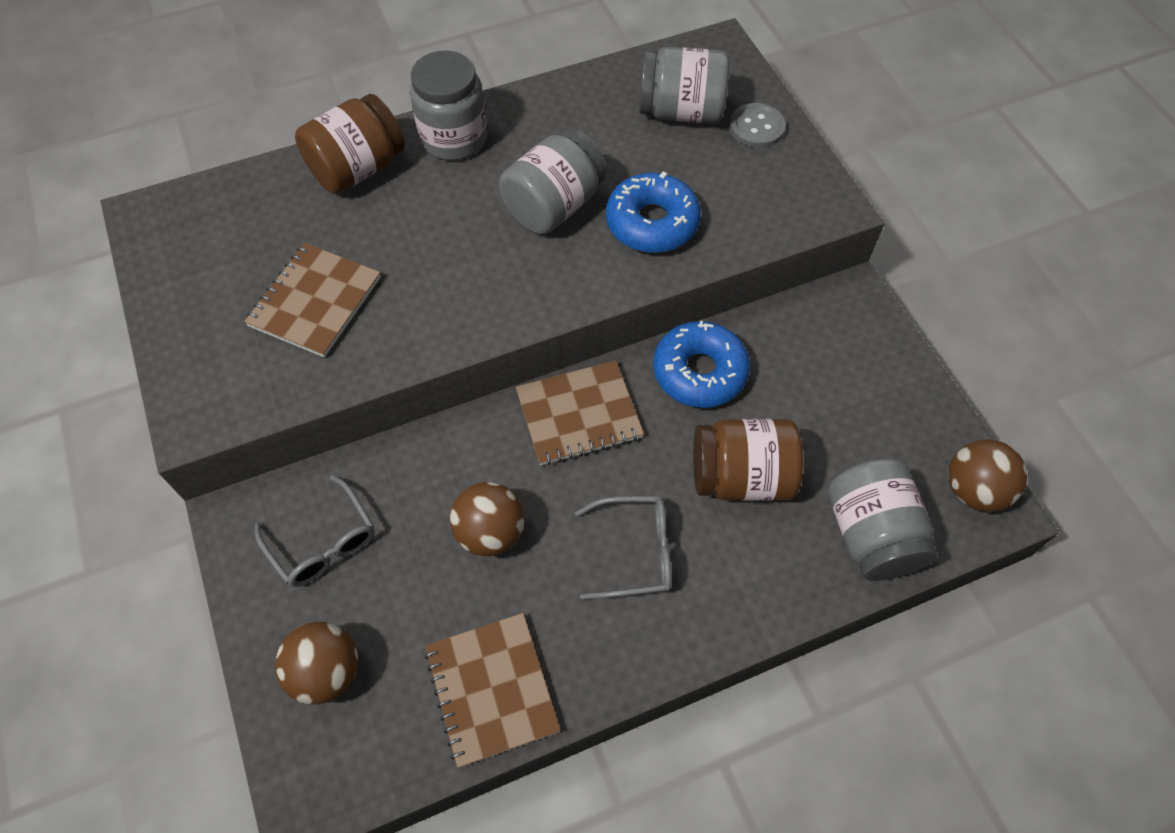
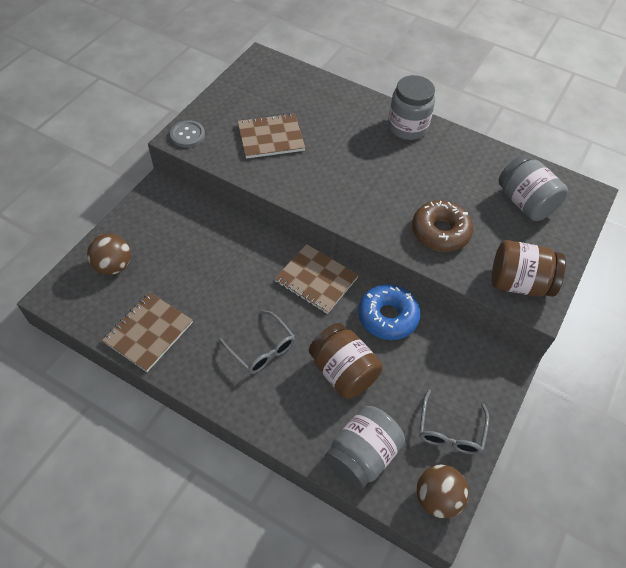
camera: 50 degrees right, 5 degrees down
grey glasses [255,475,375,587] -> grey glasses moved to [419,389,489,455]
brown jar [295,94,405,194] -> brown jar moved to [492,240,566,297]
brown ball [450,482,524,556] -> none
grey jar [499,128,606,234] -> none
blue donut [606,171,701,253] -> brown donut [412,200,473,252]
grey button [729,103,786,148] -> grey button moved to [170,120,205,148]

